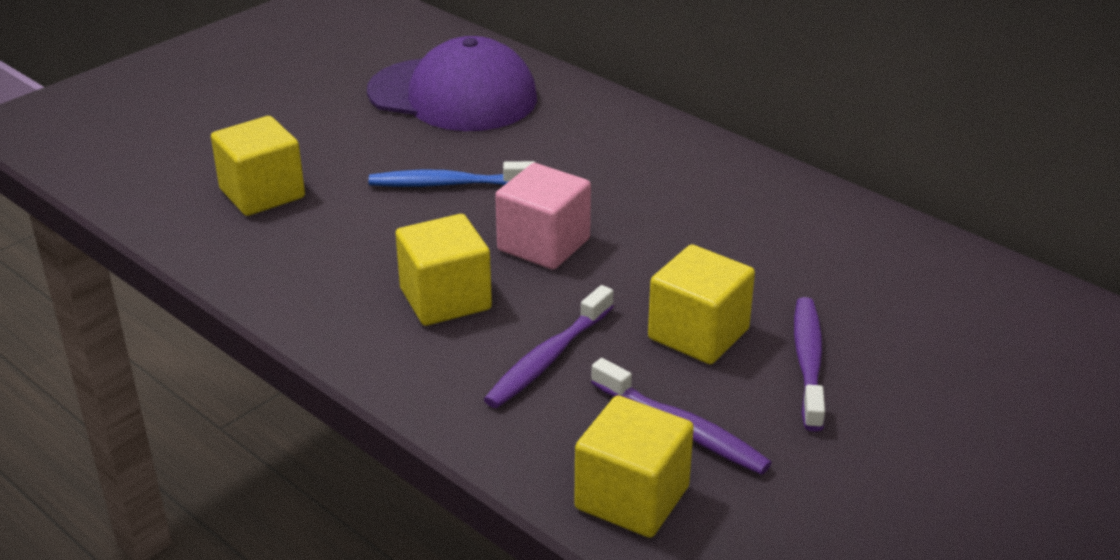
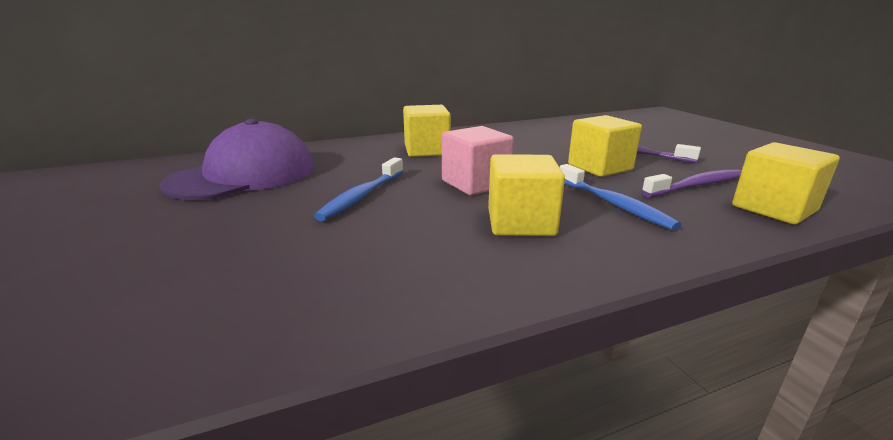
camera: 65 degrees left, 10 degrees down
yellow cube [211,116,305,216] -> yellow cube moved to [403,105,451,157]
purple toothbrush [484,285,614,408] -> blue toothbrush [560,164,681,230]

